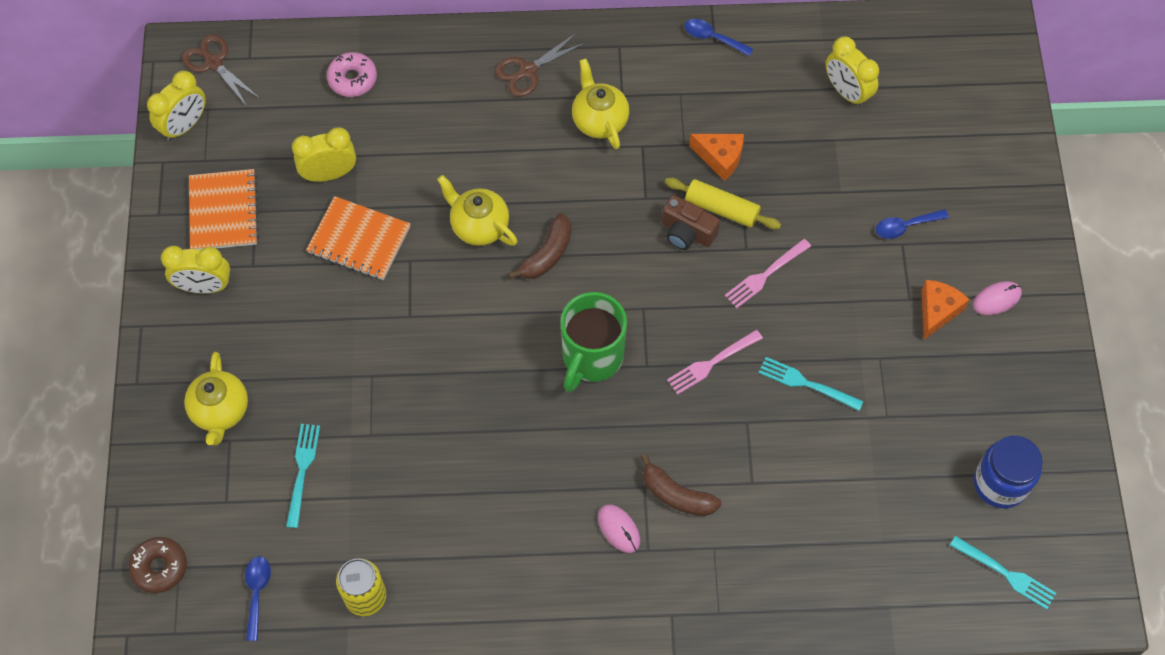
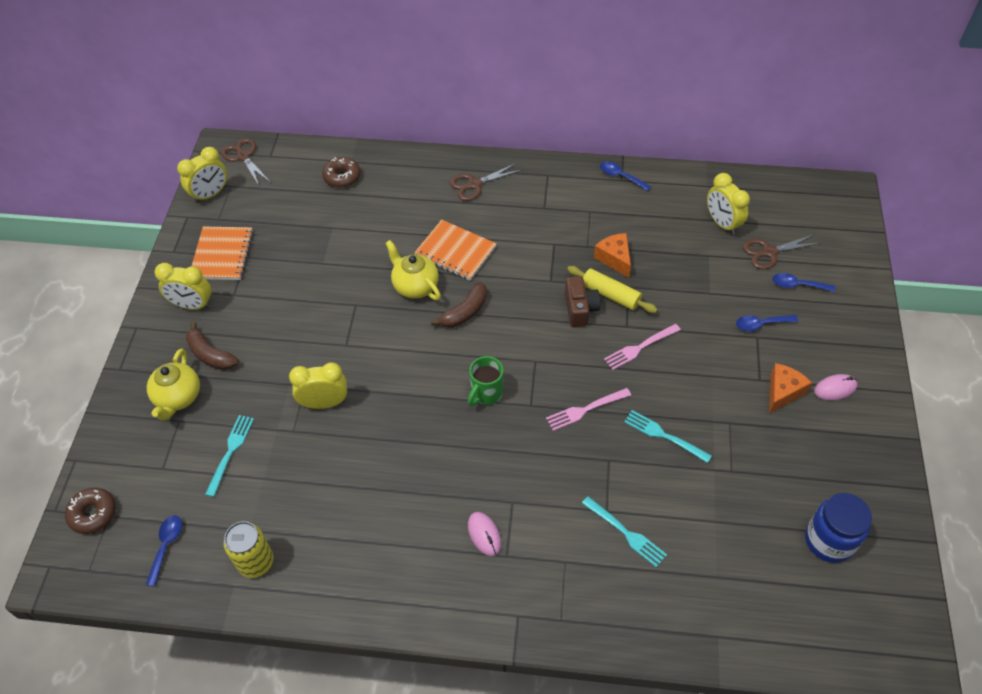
camera: 10 degrees right, 10 degrees down
yellow clock [292,127,356,182] -> yellow clock moved to [289,363,347,409]
orange notebook [306,196,410,280] -> orange notebook moved to [414,220,497,280]
pink donut [327,52,377,97] -> brown donut [322,157,361,188]
green mug [560,292,627,392] -> green mug [468,356,503,406], size x0.62
yellow teapot [572,59,629,149] -> none
brown banana [640,454,721,516] -> brown banana moved to [186,322,239,370]
brown camera [662,195,720,250] -> brown camera turned 135 degrees counterclockwise [565,276,600,327]
orange cheese [689,134,744,181] -> orange cheese turned 150 degrees counterclockwise [594,233,631,278]
turquoise fork [950,536,1056,610] -> turquoise fork moved to [582,496,667,567]
none -> brown scissors [743,234,821,269]
none -> blue spoon [772,273,835,292]

